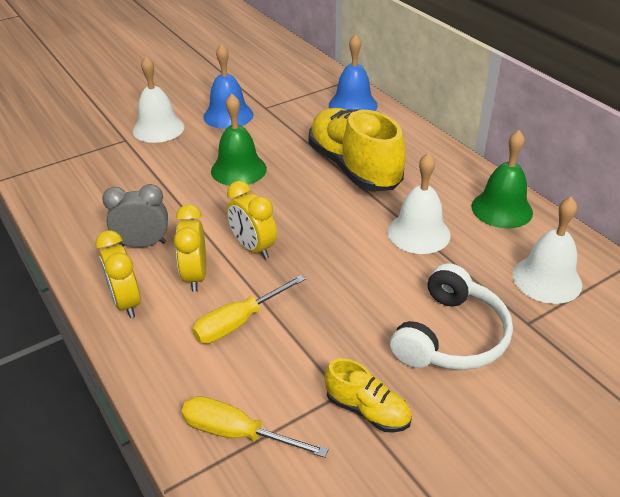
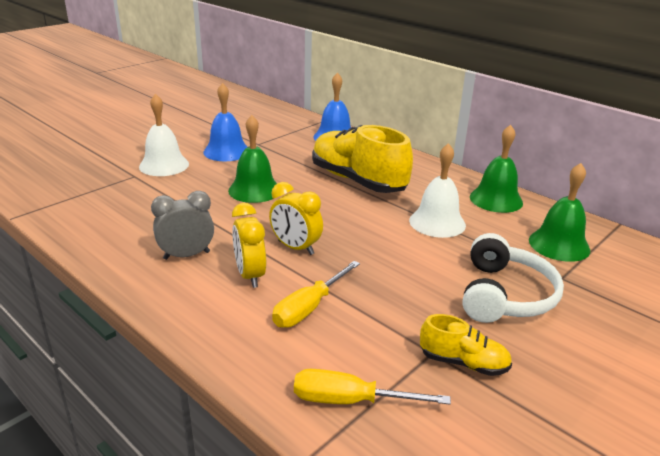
camera: 15 degrees left, 10 degrees down
yellow clock [95,230,141,318] -> none
white bell [512,197,582,304] -> green bell [529,163,590,262]

